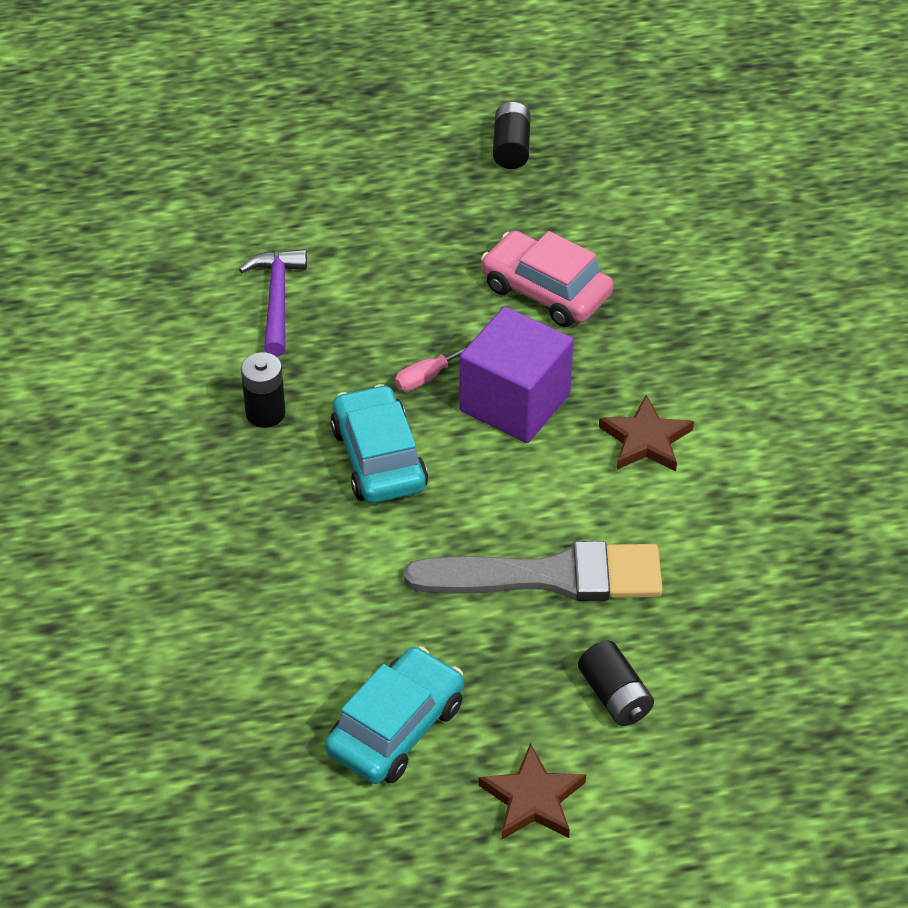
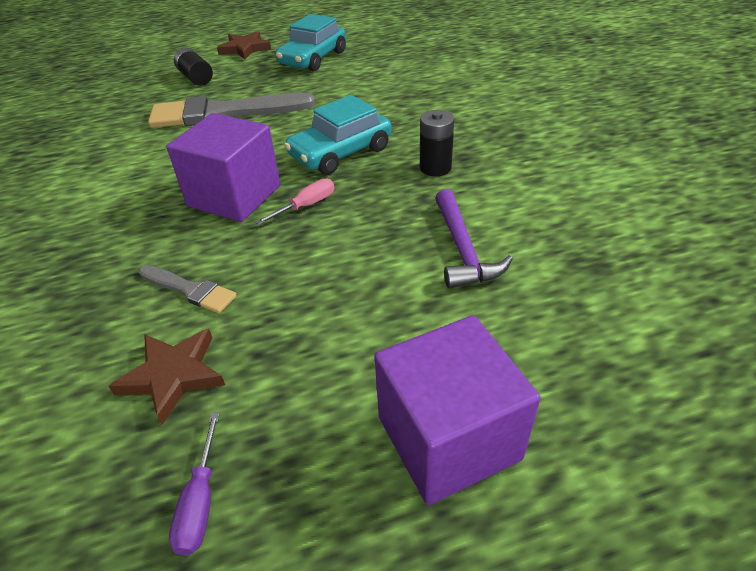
camera: 175 degrees right, 5 degrees down
turquoise car [331,384,428,503] -> turquoise car turned 75 degrees clockwise [284,95,392,175]
pink car [481,230,614,327] -> grey brush [139,265,237,313]
black battery [493,102,531,169] -> purple screwdriver [169,412,220,556]
brown star [599,395,694,471] -> brown star moved to [109,328,225,425]
none -> purple cube [374,315,541,505]

